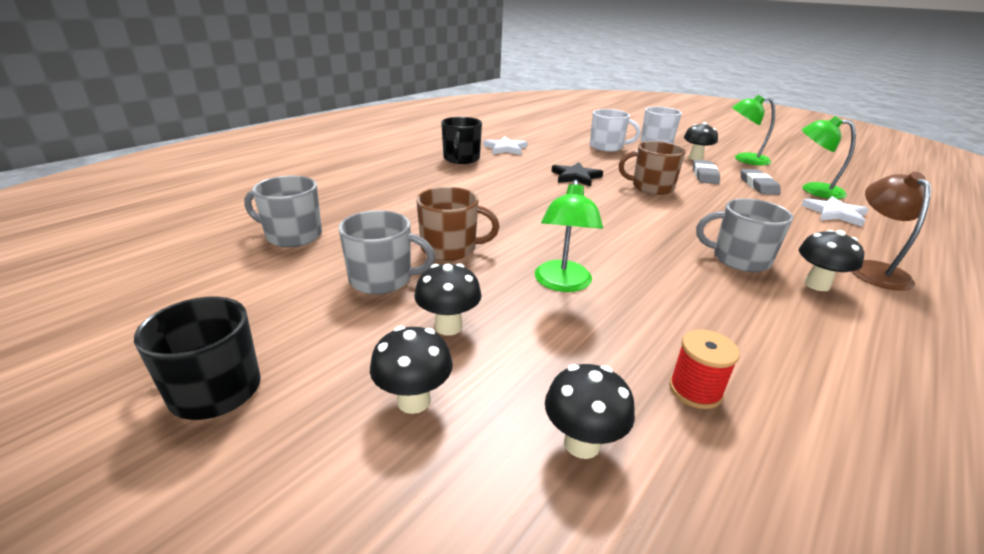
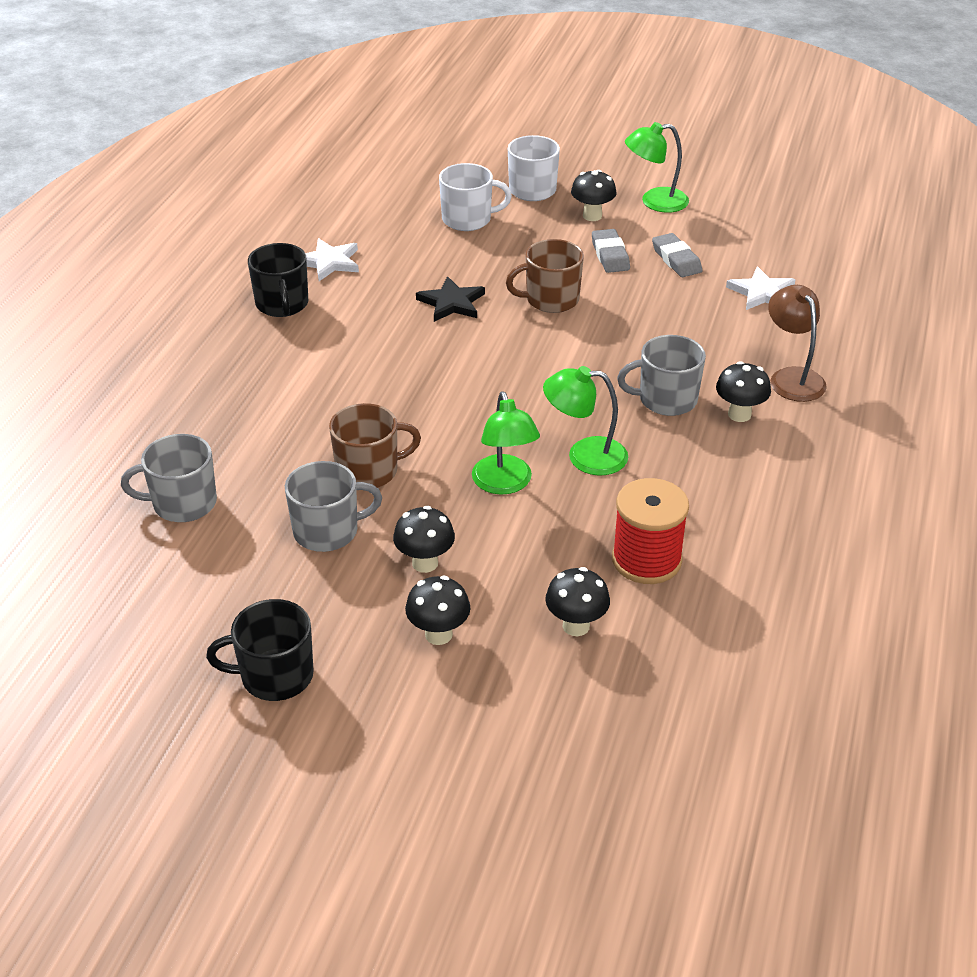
camera: 20 degrees left, 10 degrees up
red spool [669,329,740,409] -> red spool [612,478,689,584], size x1.67
green lamp [802,116,856,199] -> green lamp moved to [543,366,628,476]

